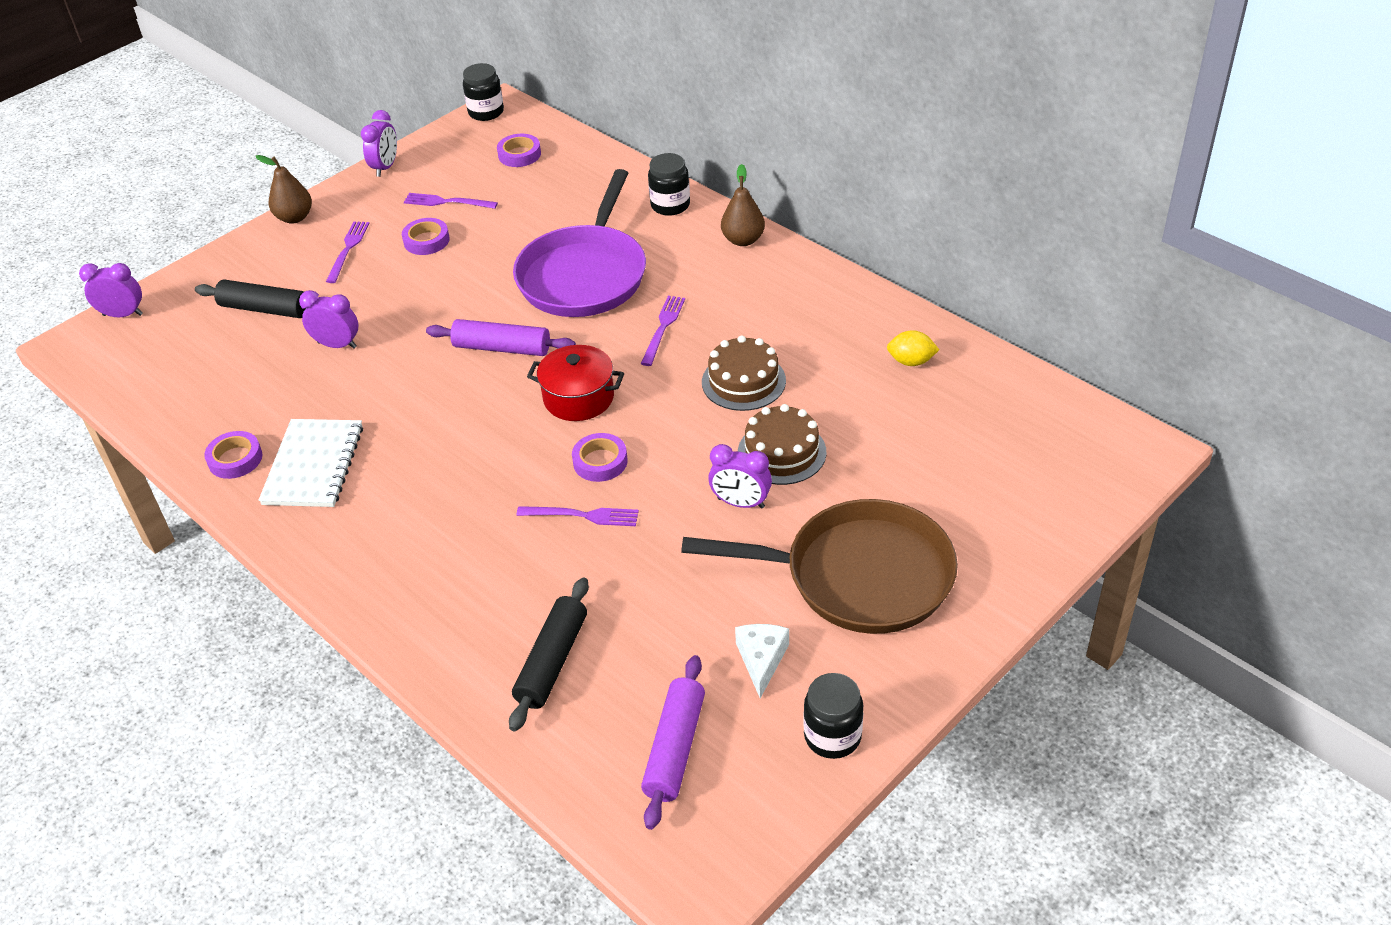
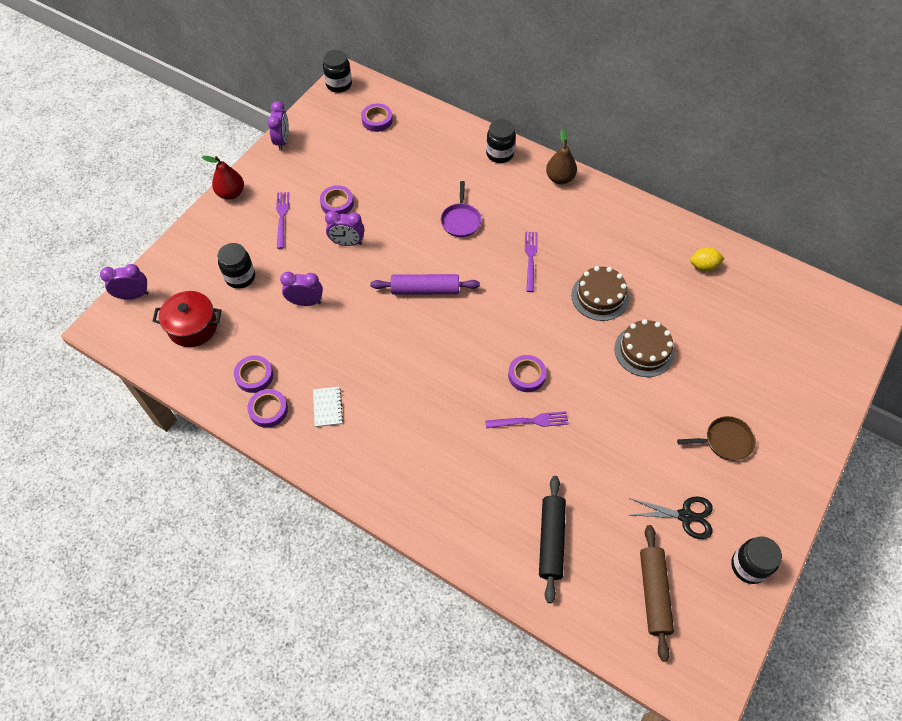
camera: 15 degrees left, 15 degrees up
black rolling pin [195,280,307,318] -> black jar [218,243,255,289]
brown pear [256,155,312,223] -> red pear [202,156,244,200]
white notebook [259,419,363,507] -> white notebook [313,386,343,427], size x0.51
purple fork [404,193,498,209] -> none
purple pan [513,169,646,317] -> purple pan [441,181,482,237], size x0.44
red pot [527,345,624,421] -> red pot moved to [152,291,222,347]
purple rolling pin [641,655,705,830] -> brown rolling pin [640,525,674,662]
brown pan [681,499,958,634] -> brown pan [677,416,756,461], size x0.44
purple clock [708,444,772,509] -> purple clock moved to [325,211,364,246]
white cheese [735,624,789,698] -> black scissors [629,497,713,539]
none -> purple tape [234,355,273,393]

